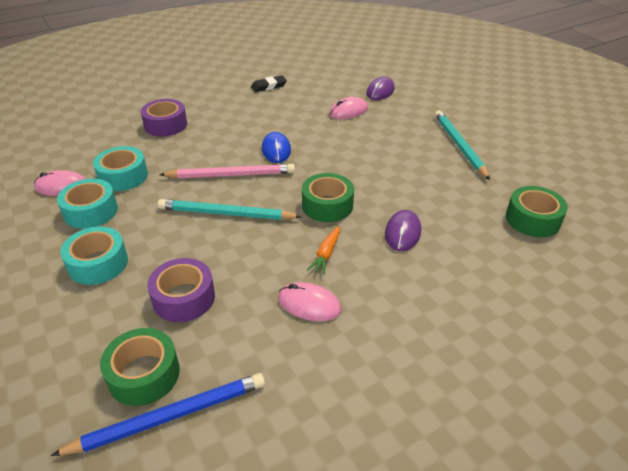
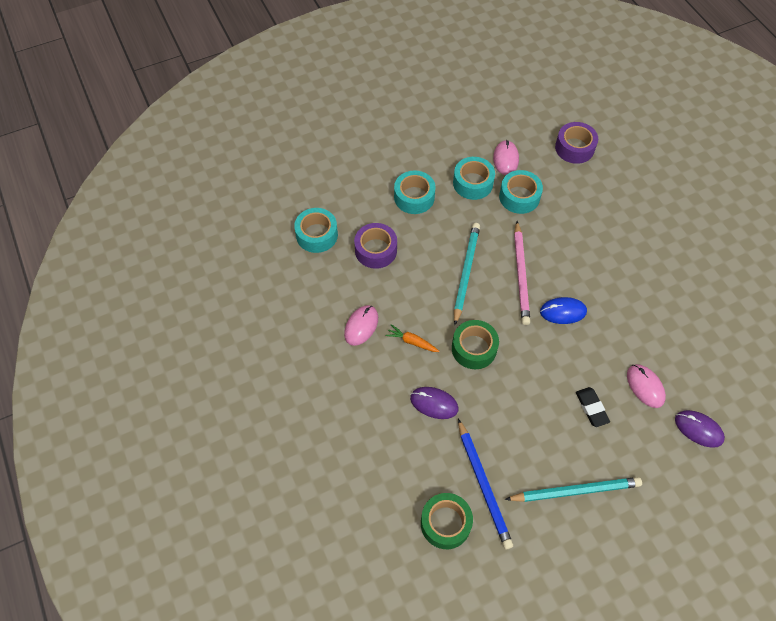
camera: 95 degrees right, 20 degrees up
blue pencil [51,373,265,456] -> blue pencil moved to [458,419,513,549]
green tape [100,328,180,406] -> turquoise tape [294,208,338,253]
purple tape [141,99,187,136] -> purple tape moved to [555,122,598,164]
black eraser [251,75,287,92] -> black eraser moved to [576,387,610,427]

